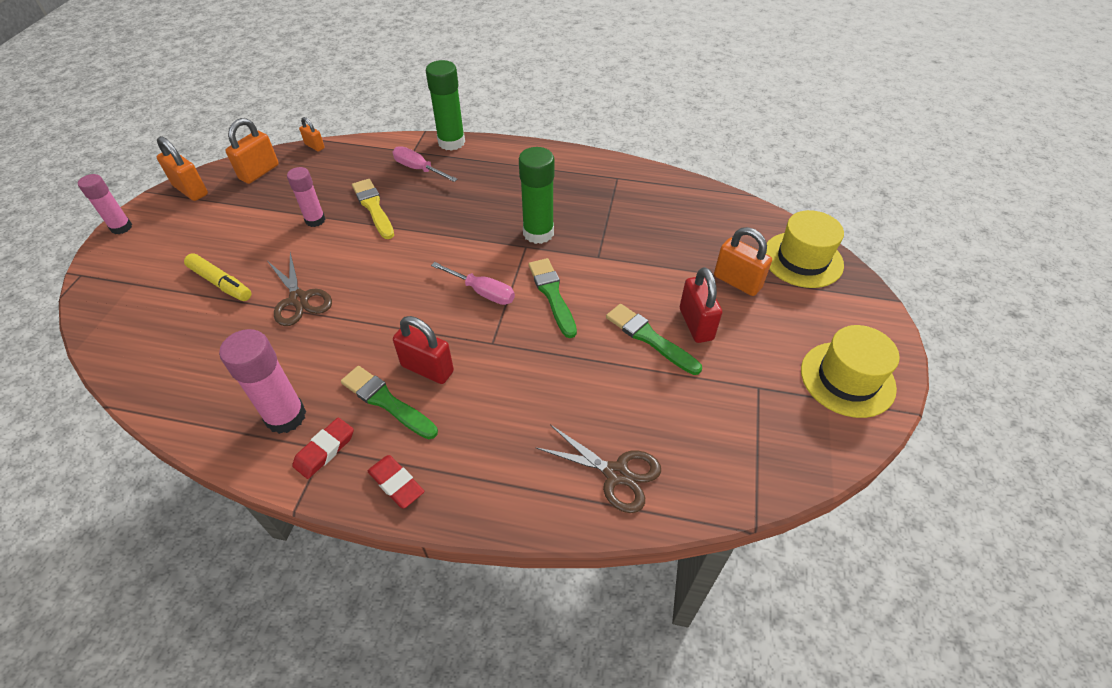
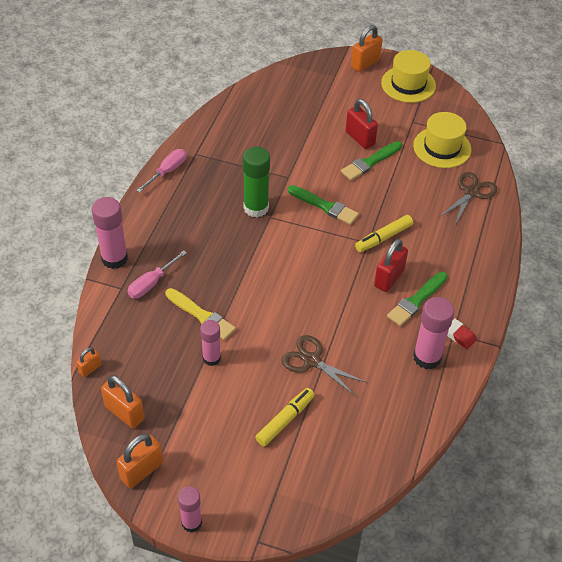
camera: 85 degrees left, 0 degrees up
brown scissors [268,252,332,326] -> brown scissors turned 120 degrees counterclockwise [281,335,367,396]
yellow brush [352,179,394,239] -> yellow brush turned 120 degrees counterclockwise [165,288,236,340]
red eraser [368,455,424,509] -> none
green glue stick [426,60,465,151] -> pink glue stick [92,197,128,269]
pink screwdriver [431,262,515,305] -> pink screwdriver moved to [136,149,186,193]
green brush [529,258,577,338] -> green brush turned 135 degrees counterclockwise [288,185,359,225]
red padlock [680,267,722,343] -> red padlock turned 60 degrees clockwise [346,99,378,149]
orange padlock [714,227,772,296] -> orange padlock moved to [351,25,383,72]
yellow hat [766,210,844,288] -> yellow hat moved to [413,112,471,168]
none -> yellow marker [355,215,413,252]

